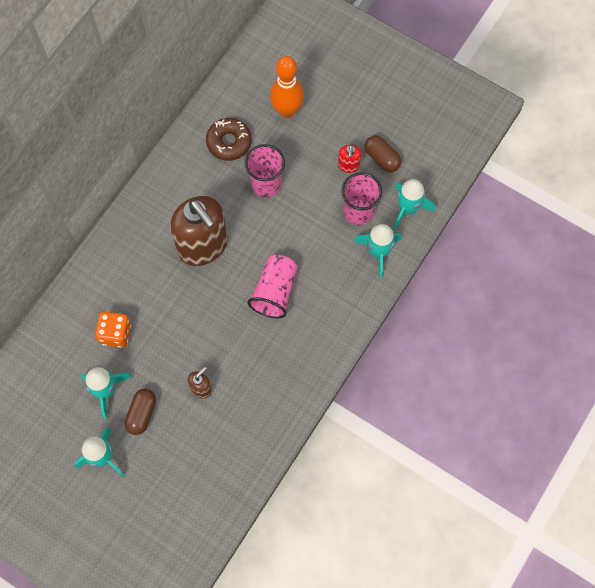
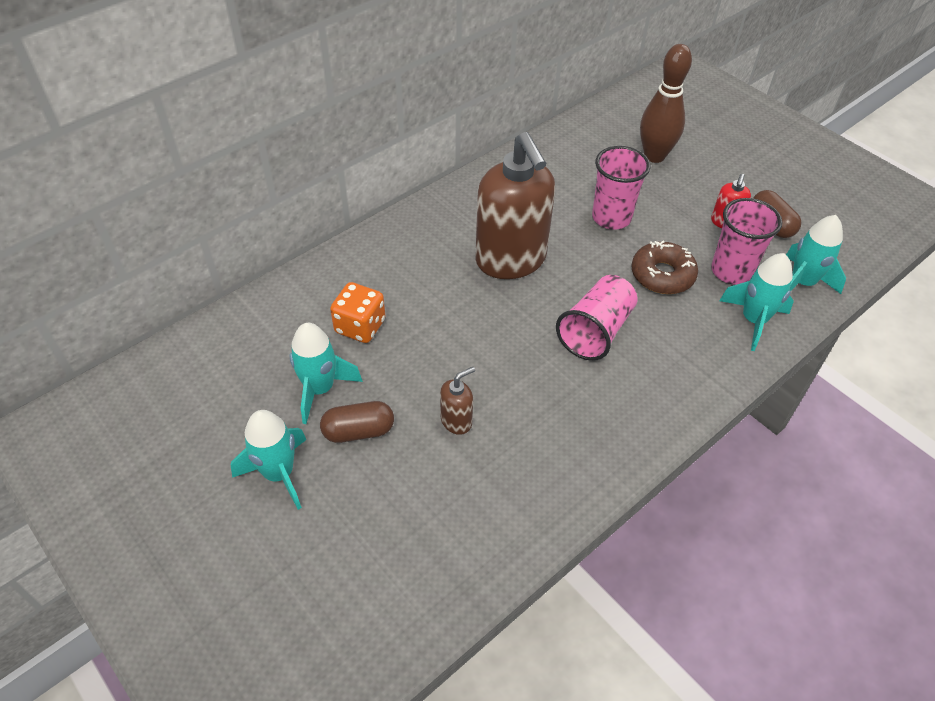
camera: 15 degrees right, 20 degrees down
brown capsule [125,388,156,435] -> brown capsule turned 45 degrees clockwise [320,401,394,443]
brown donut [206,118,252,161] -> brown donut moved to [632,241,698,294]
orange bowling pin [270,56,304,118] -> brown bowling pin [640,44,692,163]

